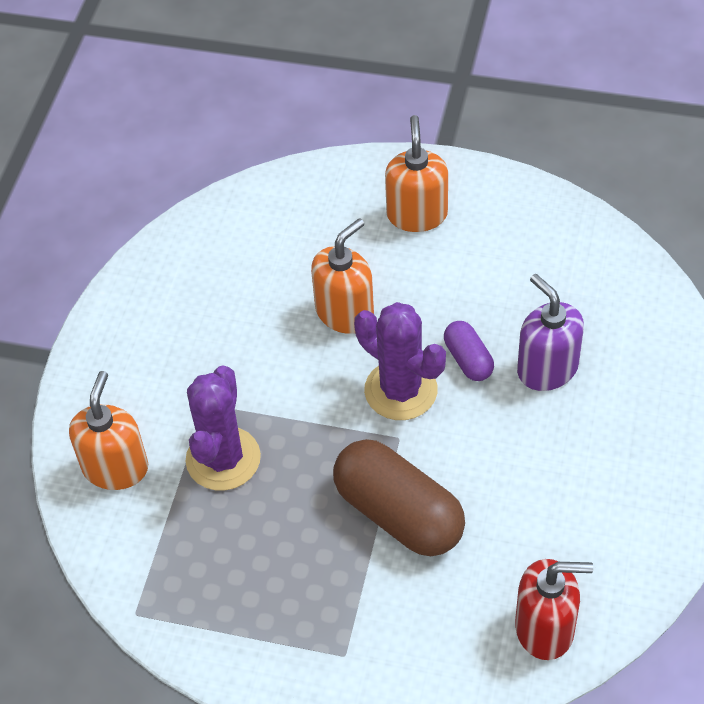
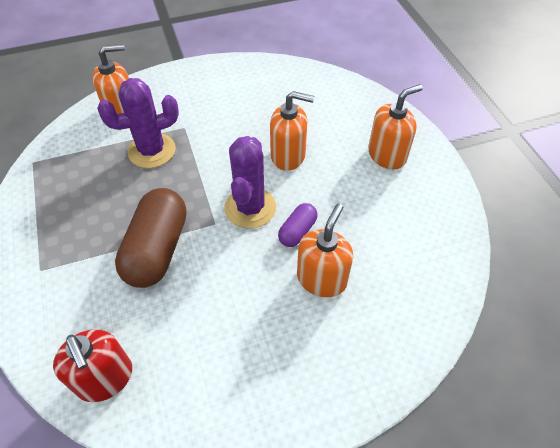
camera: 55 degrees right, 0 degrees up
purple soap dispenser [517,274,584,391] -> orange soap dispenser [297,204,353,297]

